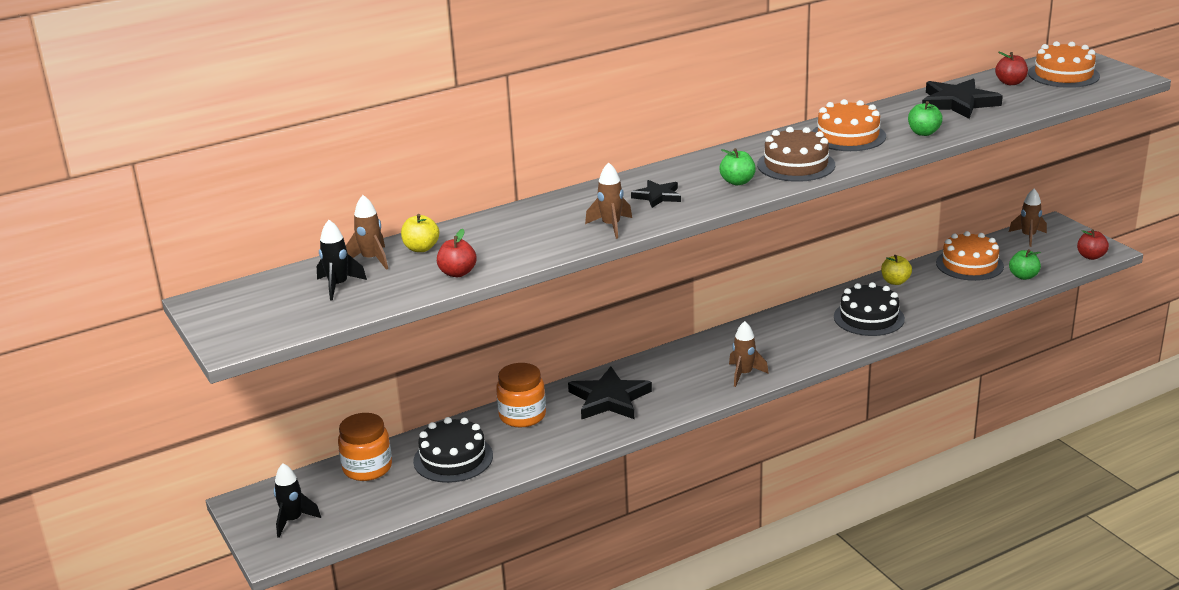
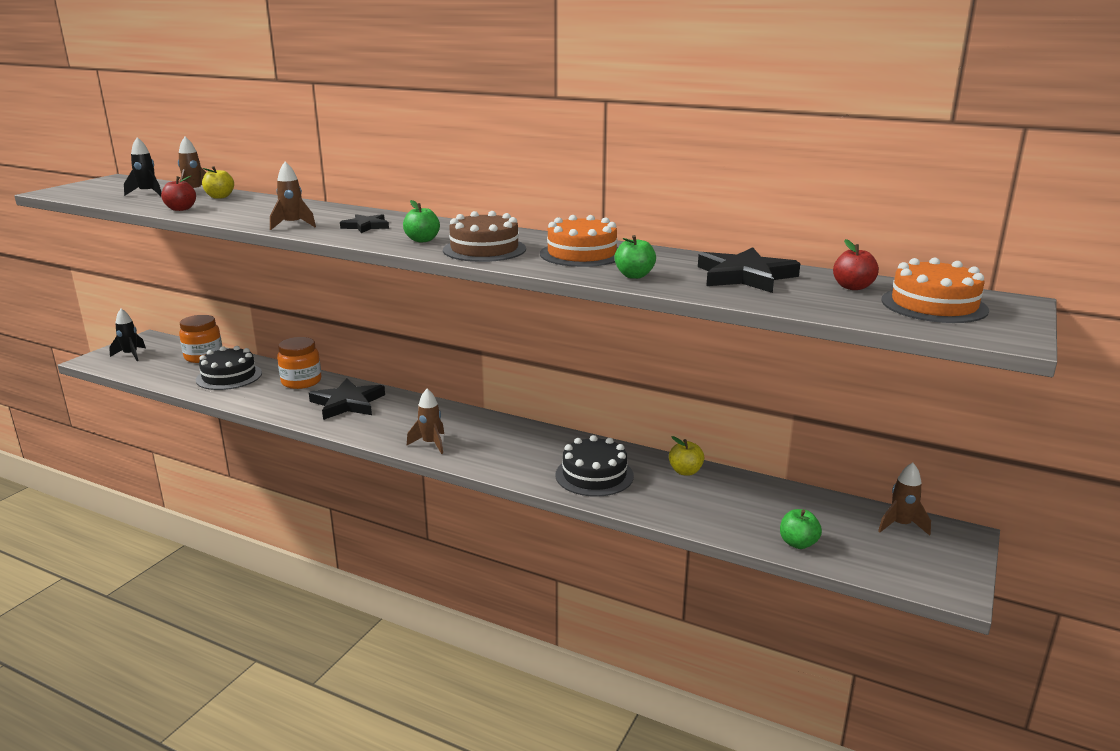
camera: 55 degrees right, 5 degrees down
orange cake [936,231,1004,281] -> none
red apple [1077,229,1109,260] -> none

